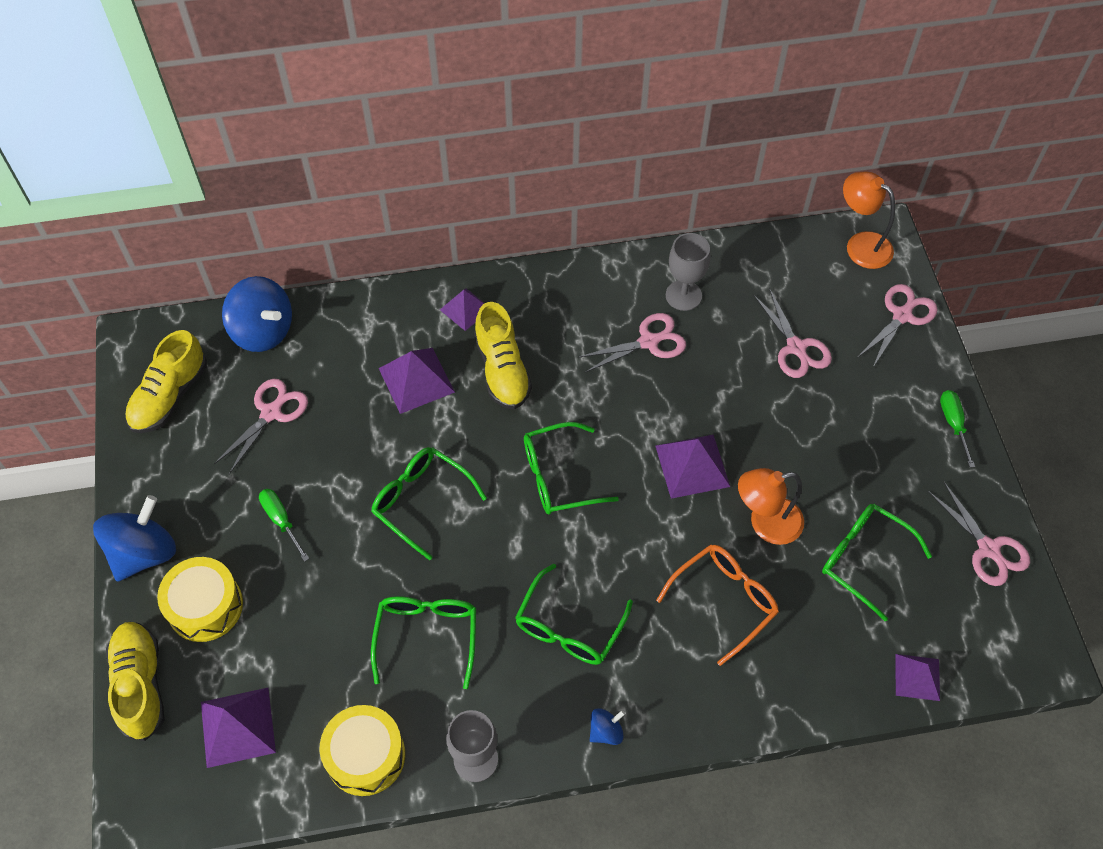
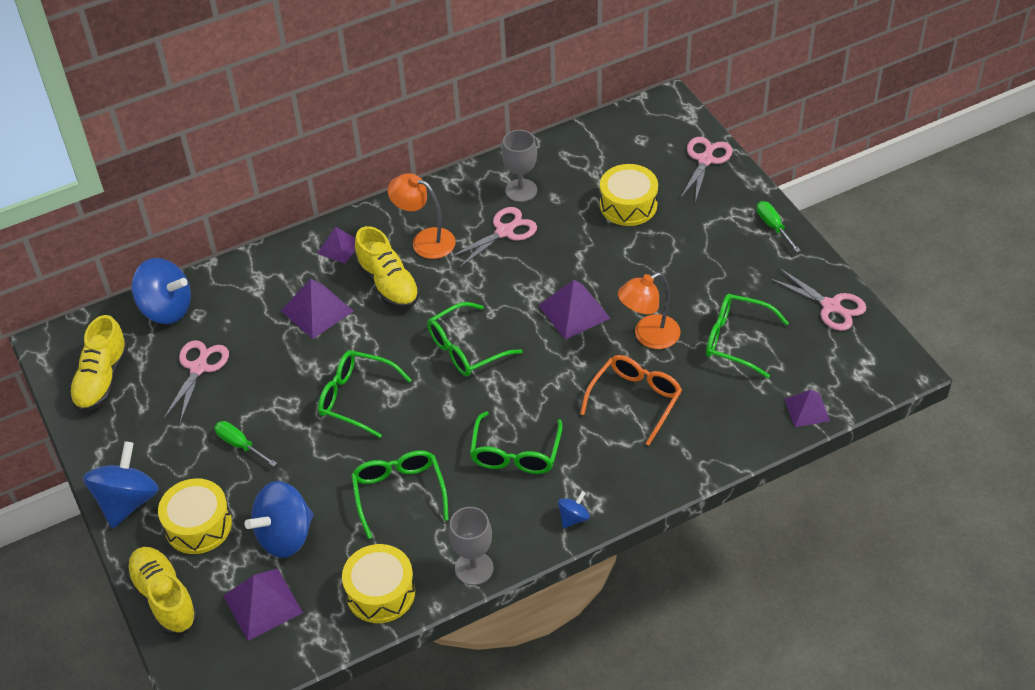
camera: 15 degrees left, 10 degrees down
pink scissors [753,288,832,378] -> yellow drum [600,164,658,226]
orange lamp [843,172,895,269] -> orange lamp moved to [388,173,456,259]
none -> blue spinning top [245,481,314,558]

